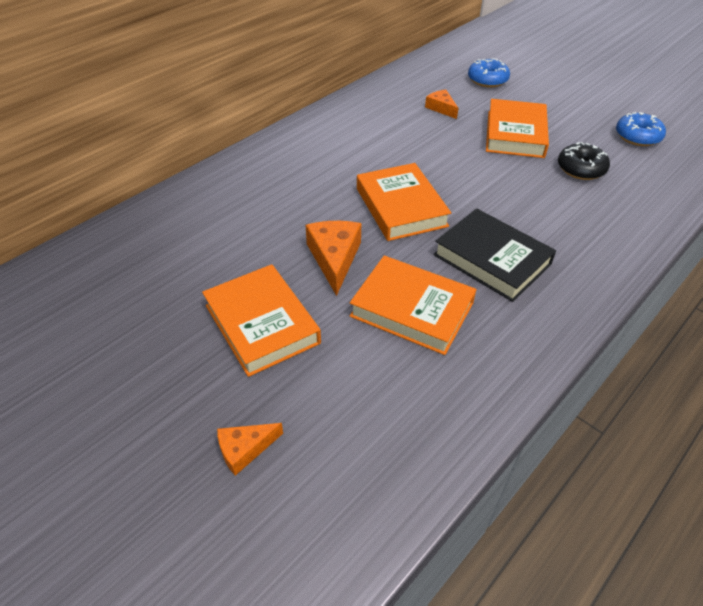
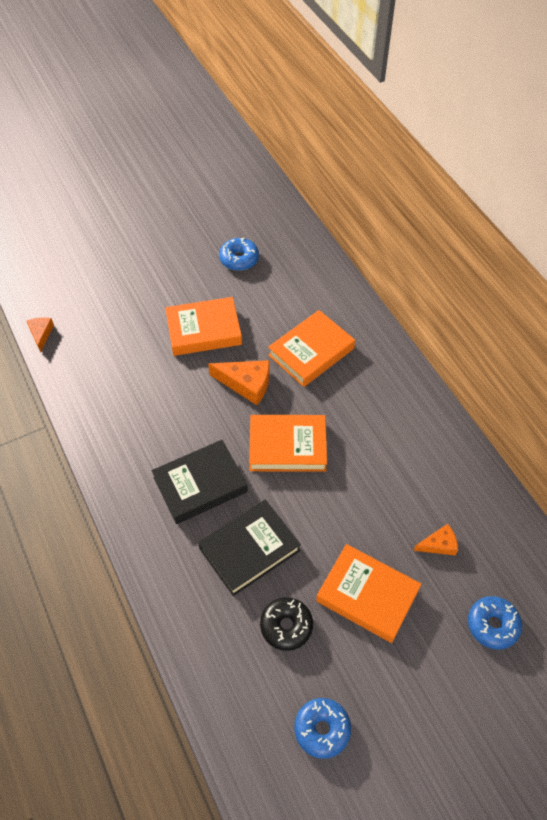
camera: 110 degrees right, 10 degrees up
orange cheese [217,423,283,476] -> orange cheese moved to [26,317,54,353]
orange book [350,256,476,355] -> orange book moved to [268,310,355,387]
none -> black book [198,499,301,596]
none -> blue donut [219,238,259,271]

